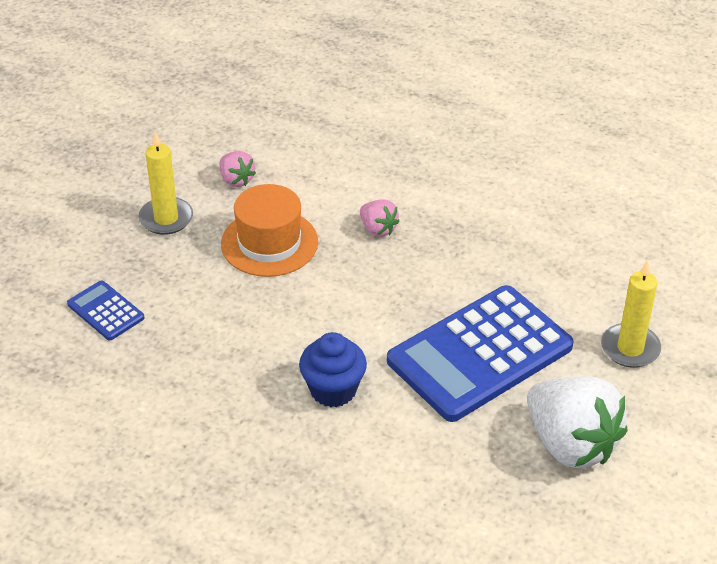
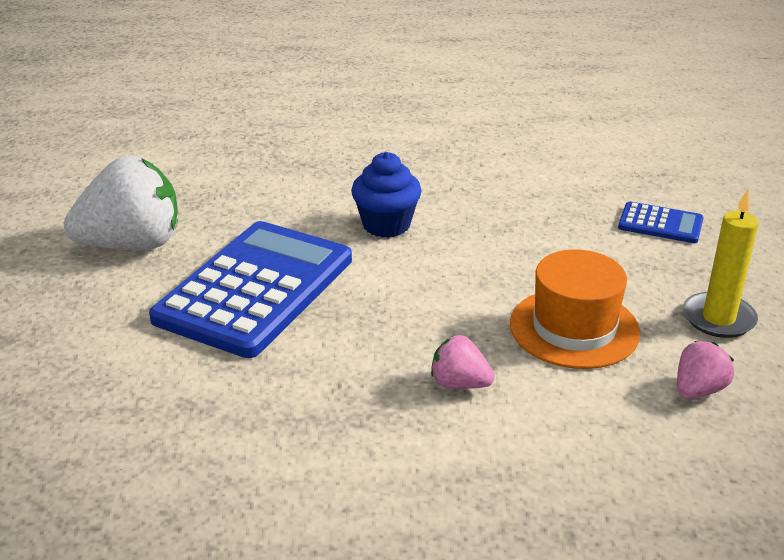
camera: 155 degrees right, 10 degrees down
pink strawberry [219,151,256,187] -> pink strawberry turned 105 degrees clockwise [677,341,734,399]
white strawberry [527,377,628,468] -> white strawberry turned 135 degrees clockwise [64,156,178,250]
yellow candle [601,260,661,368] -> none

